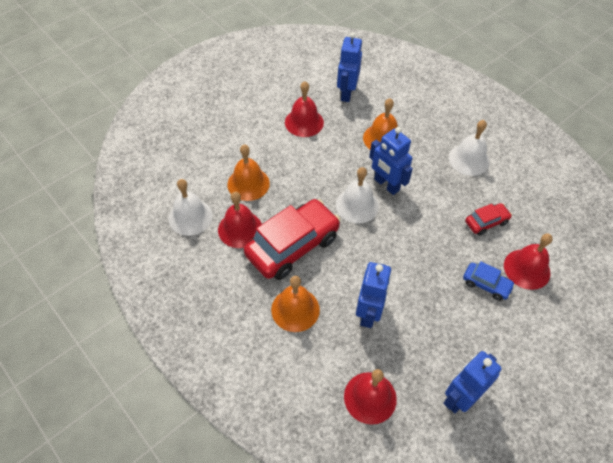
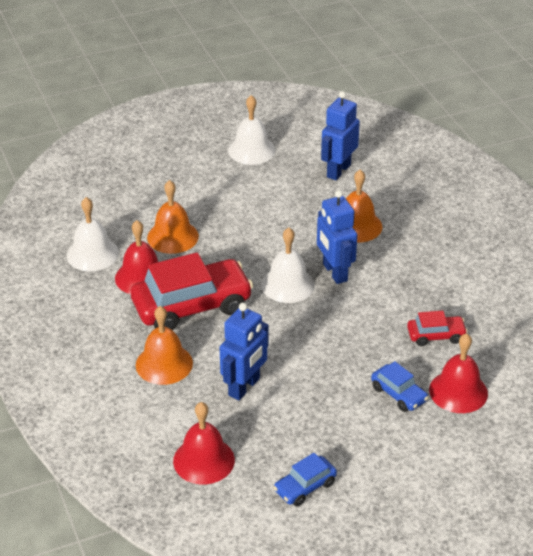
camera: 20 degrees right, 15 degrees down
red bell [285,81,324,137] -> none
blue robot [443,351,502,413] -> blue car [273,453,337,506]
white bell [449,120,489,176] -> white bell moved to [228,95,275,165]

